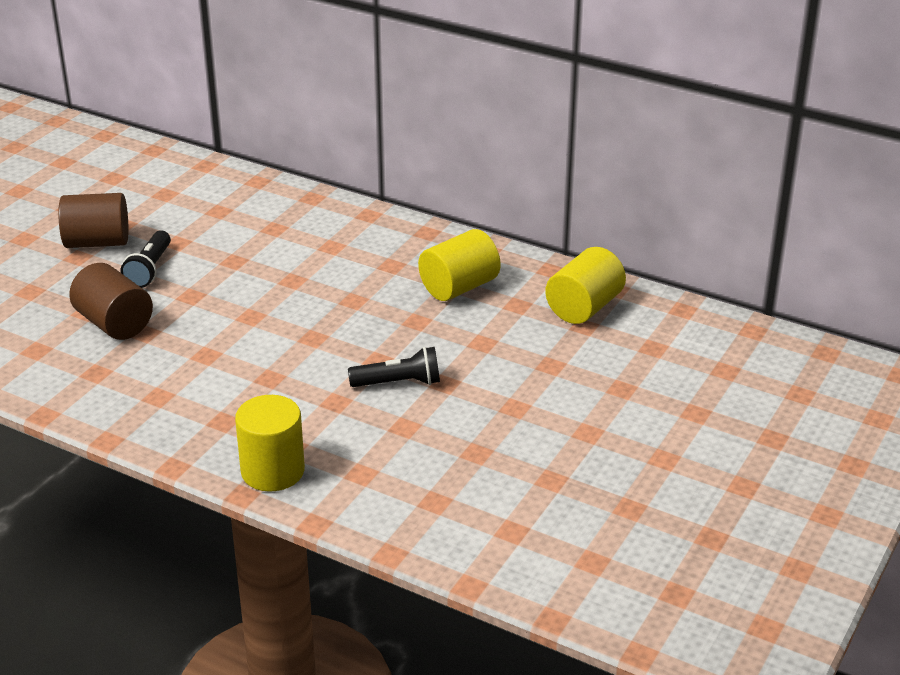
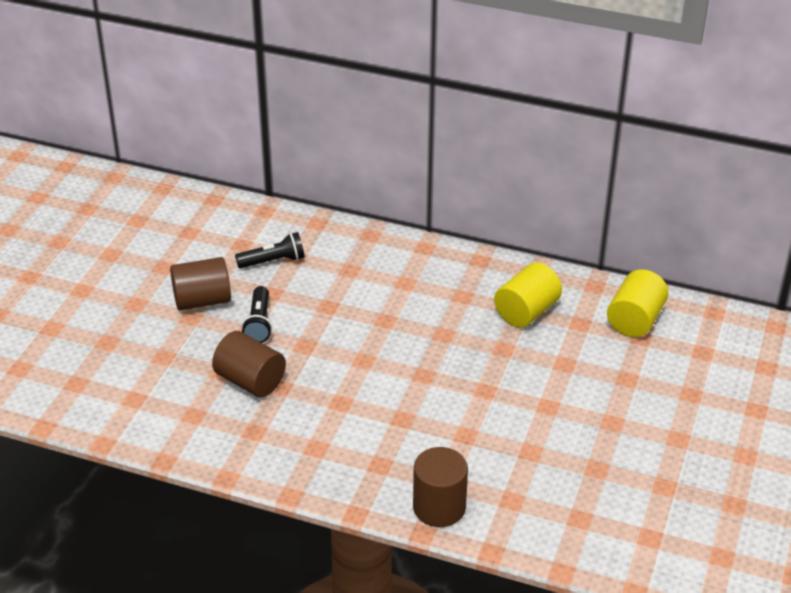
camera: 10 degrees left, 5 degrees up
yellow cylinder [235,395,305,492] -> brown cylinder [413,447,468,527]
black flashlight [348,347,440,387] -> black flashlight moved to [235,232,305,268]

